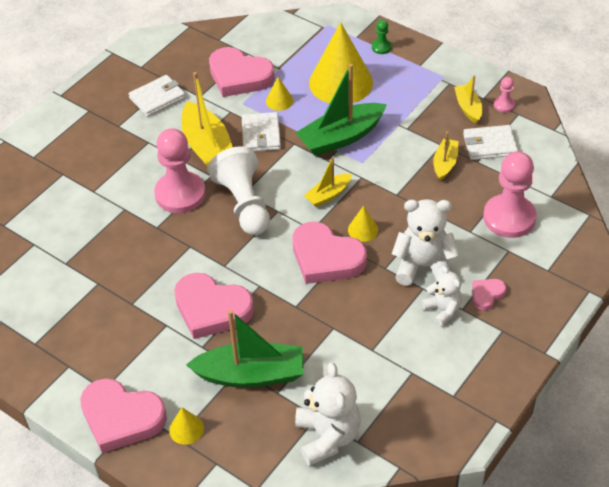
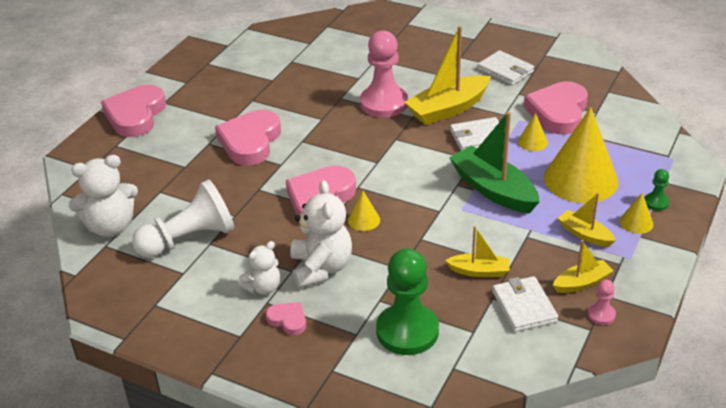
camera: 80 degrees right, 10 degrees down
yellow cone [169,407,204,445] -> yellow cone moved to [620,193,653,234]
green boat [186,310,304,388] -> none
white pawn [208,146,270,235] -> white pawn moved to [132,179,235,258]
yellow boat [304,156,352,207] -> yellow boat moved to [558,193,616,247]
pink pawn [483,151,537,238] -> green pawn [376,248,439,355]

